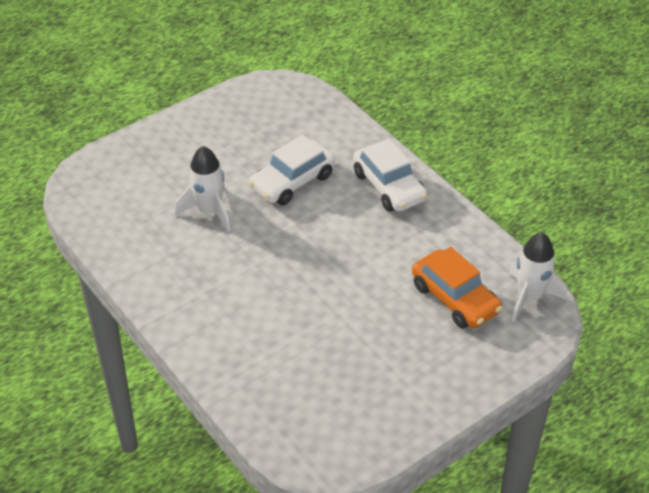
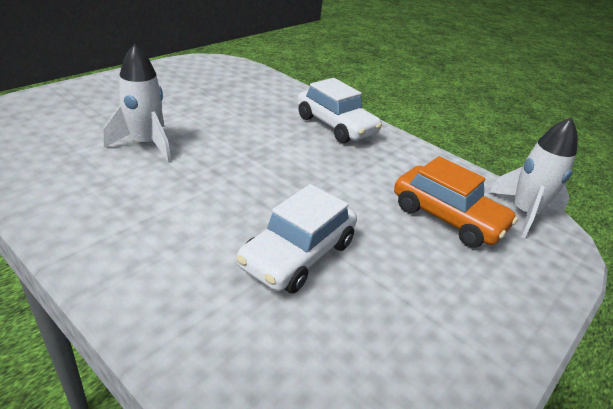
camera: 15 degrees left, 10 degrees down
white car [249,135,335,205] -> white car moved to [236,184,357,294]

